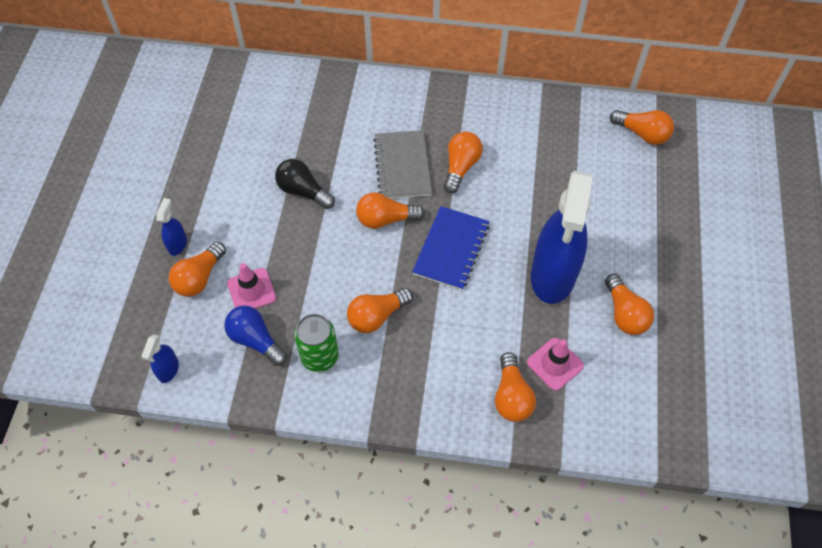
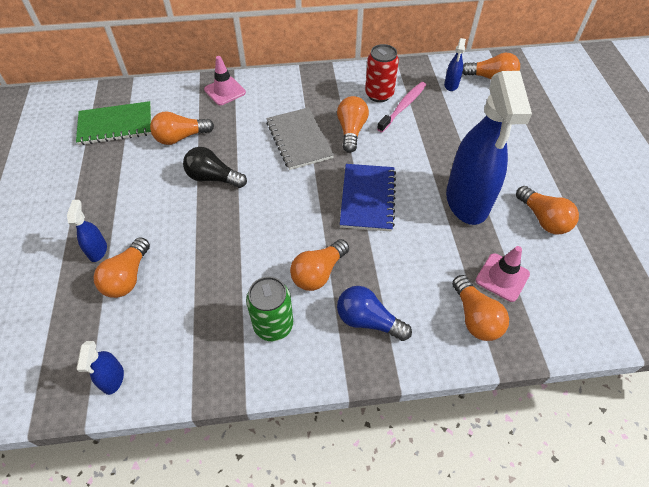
camera: 15 degrees left, 5 degrees down
blue light bulb [224,305,287,366] -> blue light bulb moved to [337,286,412,341]
pink traffic cone [227,263,276,309] -> pink traffic cone moved to [204,56,246,105]
orange light bulb [356,192,425,229] -> orange light bulb moved to [150,111,214,145]
none -> green notebook [76,101,152,145]
none -> red can [365,44,399,102]
none -> pink toothbrush [377,82,426,132]
none -> blue spray bottle [444,38,466,91]

